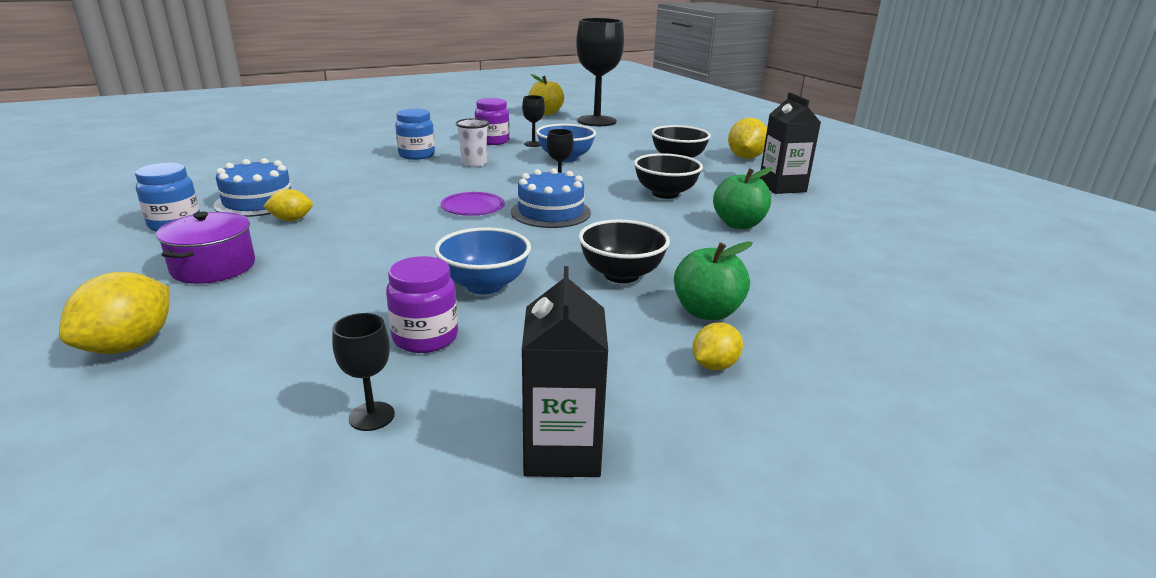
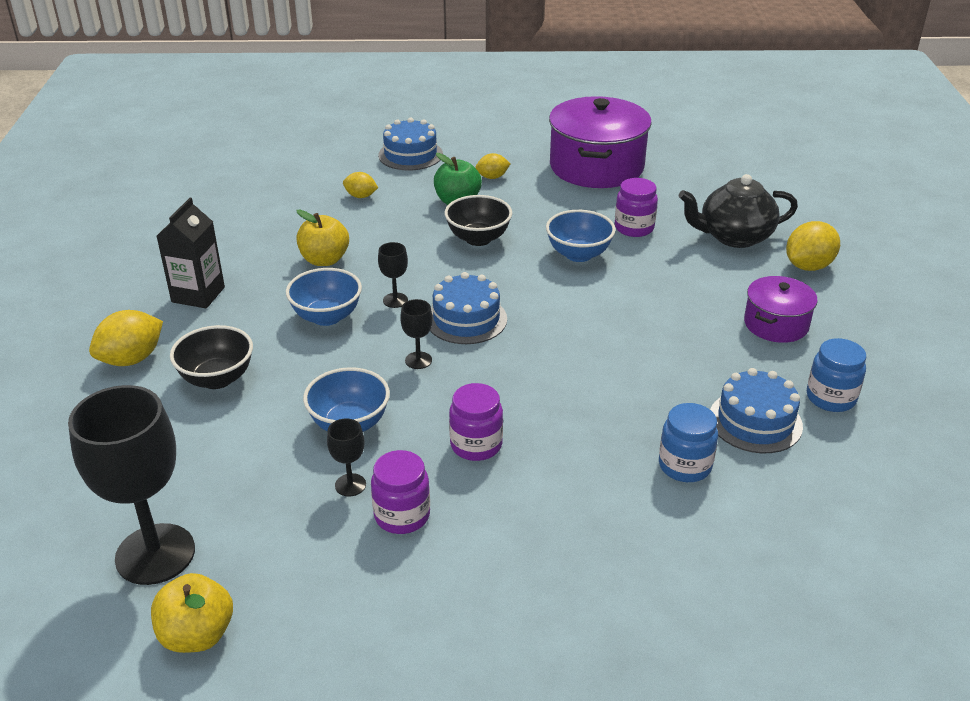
camera: 150 degrees left, 10 degrees up
yellow lemon [263,189,313,221] -> yellow lemon moved to [343,172,378,198]
black goblet [332,313,395,431] -> black goblet moved to [378,242,408,308]
blue jar [395,109,435,160] -> blue jar moved to [659,403,718,482]
purple plate [441,192,505,216] -> none
white cup [456,118,489,167] -> purple jar [449,383,503,461]
black carton [522,266,608,477] -> purple pot [549,96,652,188]
black bowl [634,153,703,199] -> blue bowl [286,268,362,326]
green apple [713,167,773,229] -> yellow apple [296,209,349,266]
none -> blue cake [378,118,443,170]
none -> black teapot [679,174,798,248]

